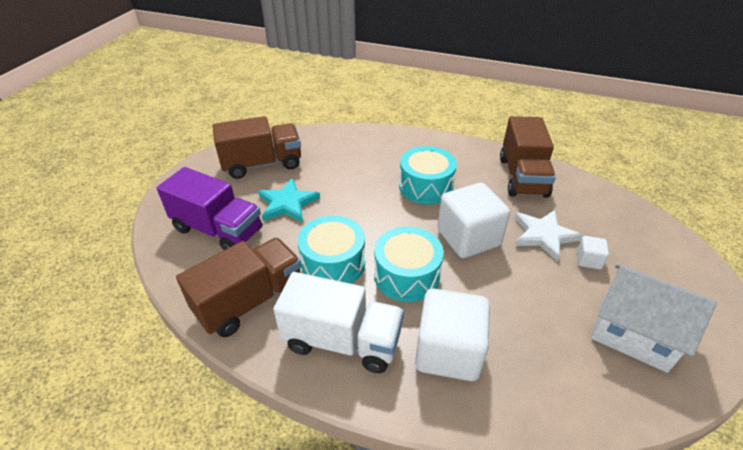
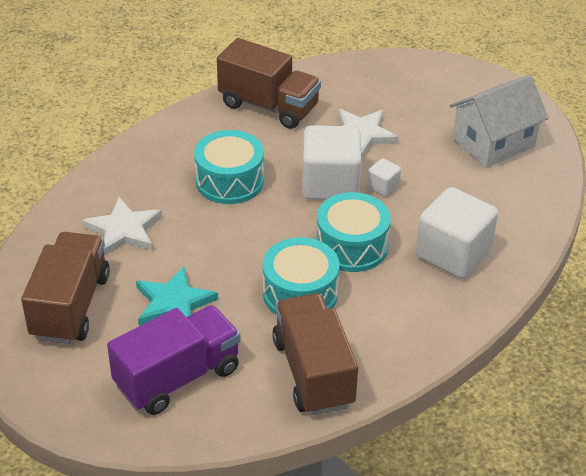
camera: 65 degrees left, 0 degrees up
white truck [273,272,404,373] -> none
white cube [577,236,609,270] -> white cube moved to [367,158,401,197]
none -> white star [82,197,162,256]

